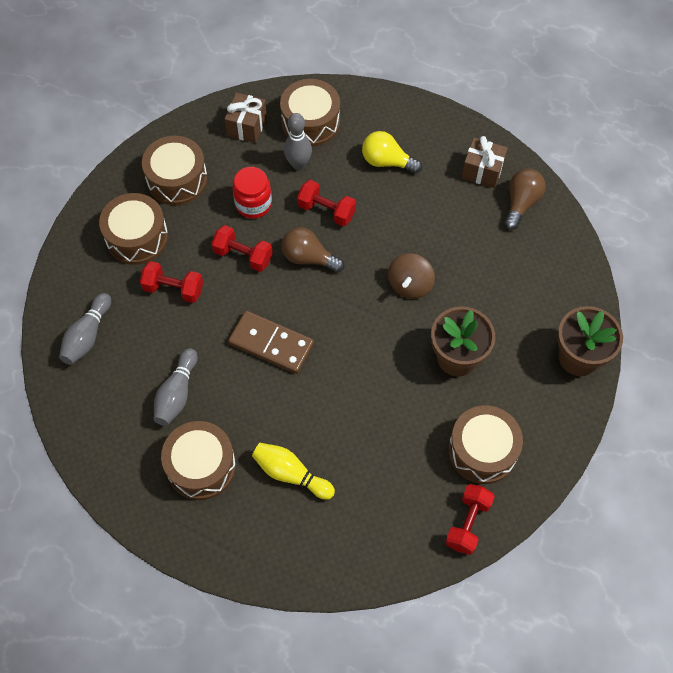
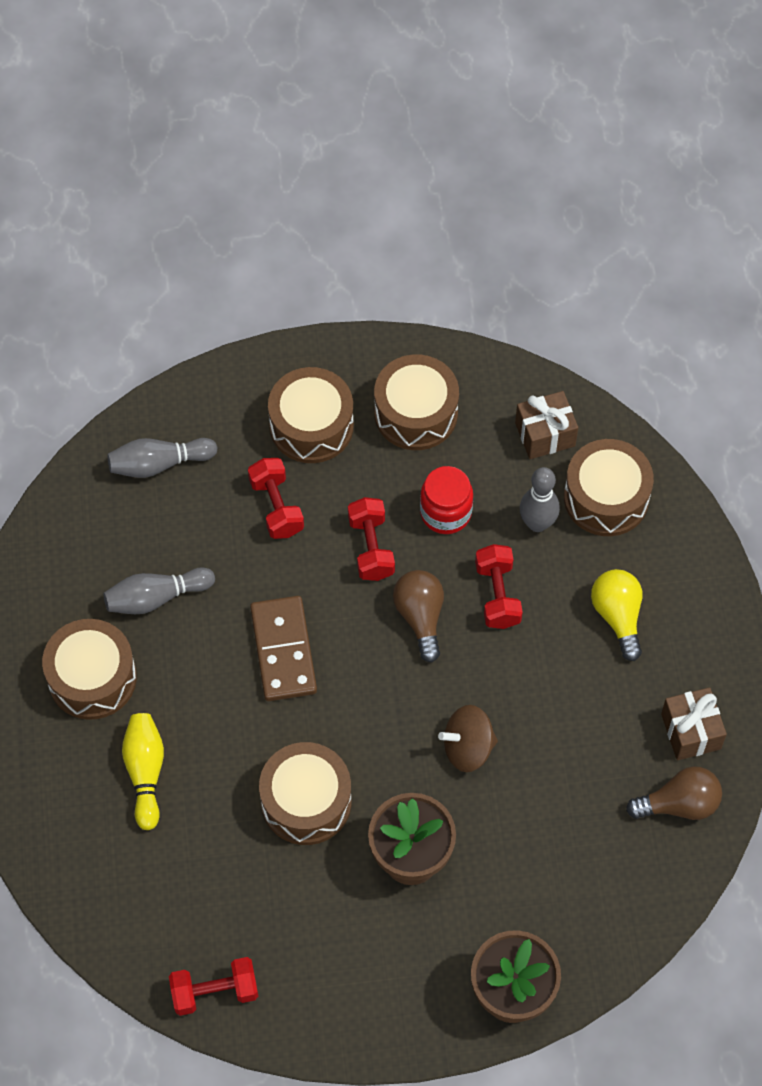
camera: 55 degrees right, 0 degrees up
brown drum [448,405,523,484] -> brown drum moved to [259,742,352,845]

